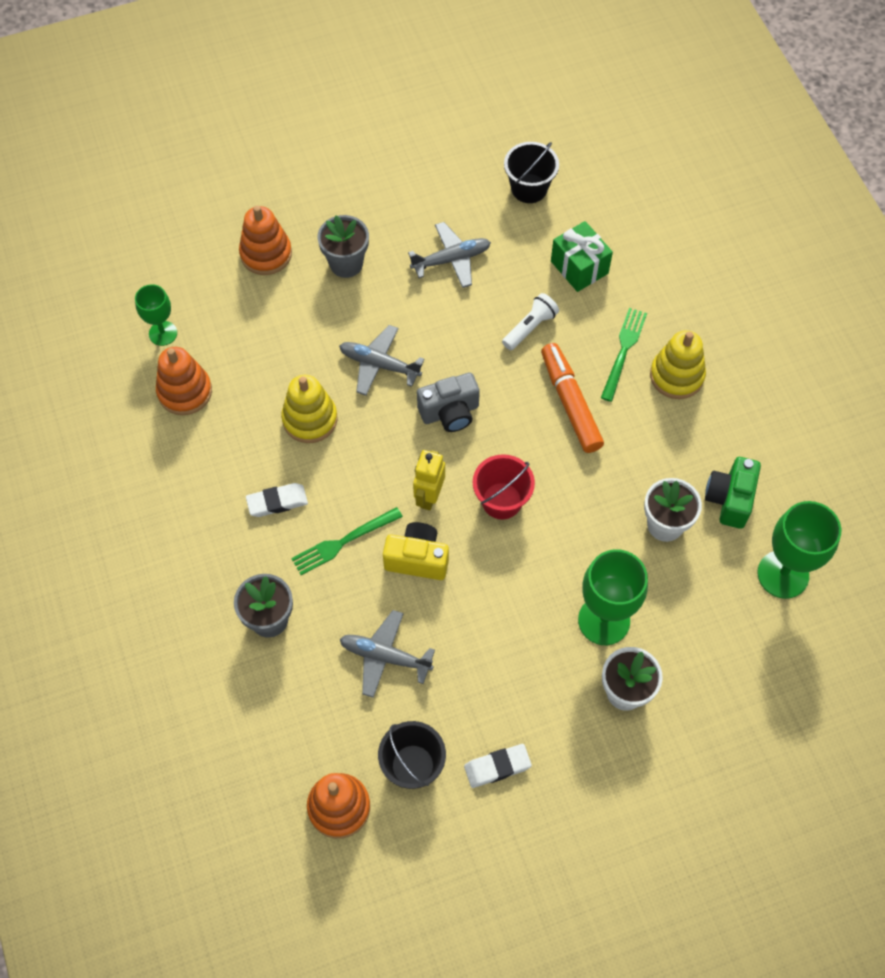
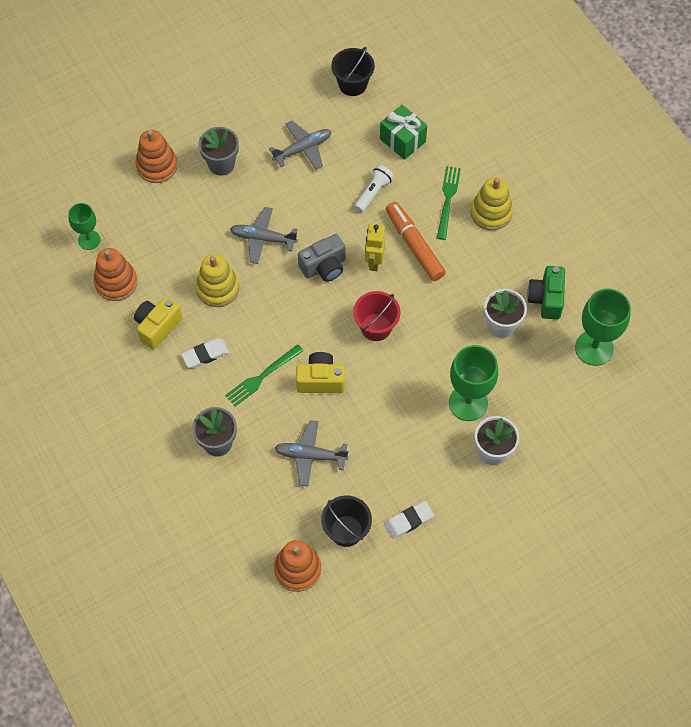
camera: 10 degrees left, 0 degrees up
yellow robot [413,450,445,510] -> yellow robot moved to [365,224,386,271]
none -> yellow camera [134,296,182,350]

